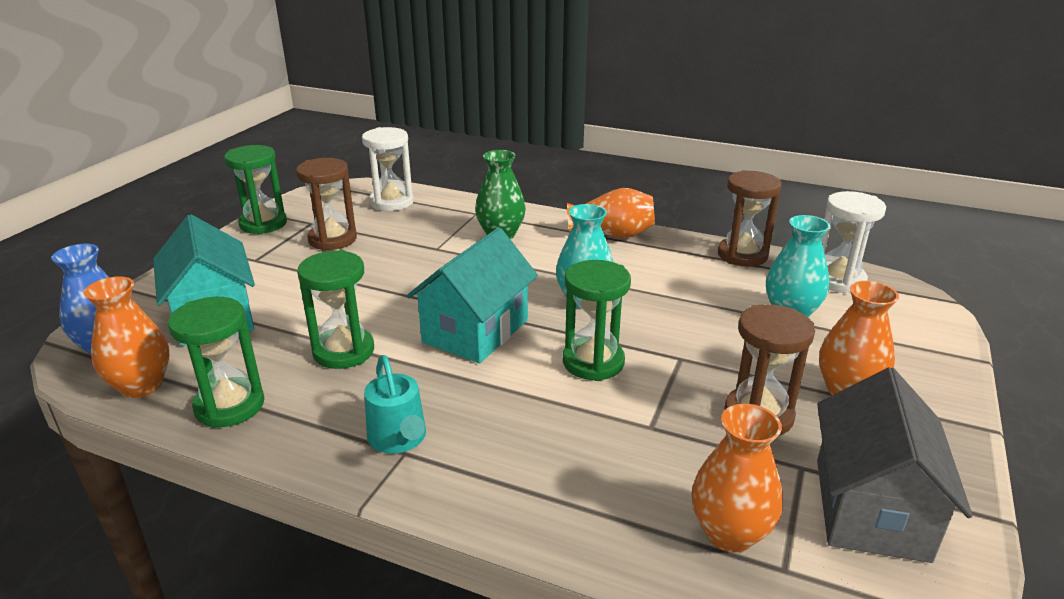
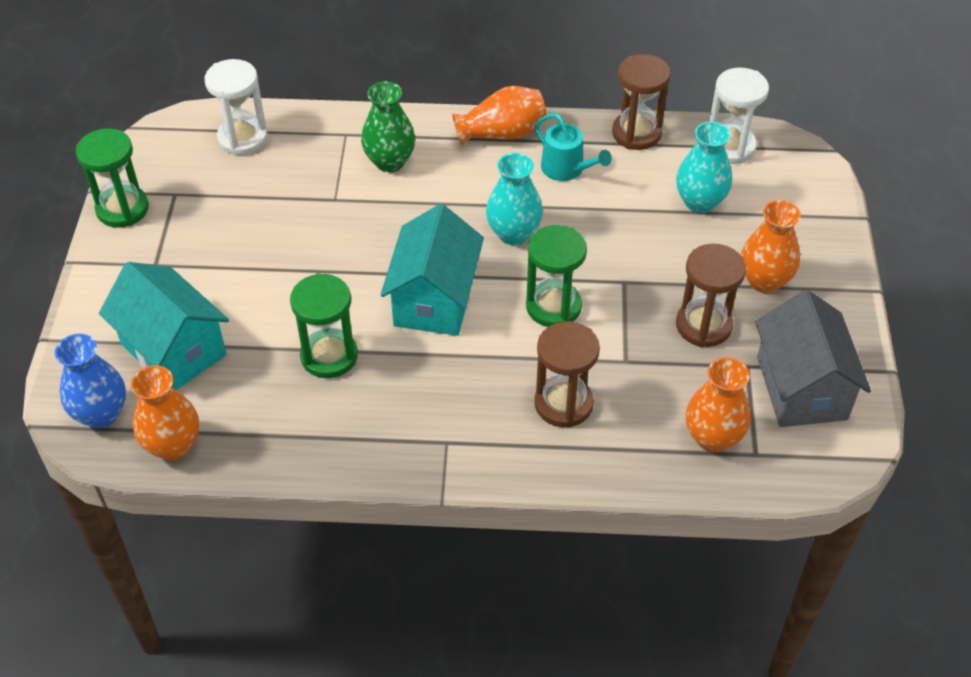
camera: 20 degrees left, 20 degrees up
green hourglass [168,297,265,428] -> none
brown hourglass [296,158,357,251] -> brown hourglass moved to [534,321,600,428]
turquoise watering can [364,355,426,454] -> turquoise watering can moved to [535,113,612,181]

